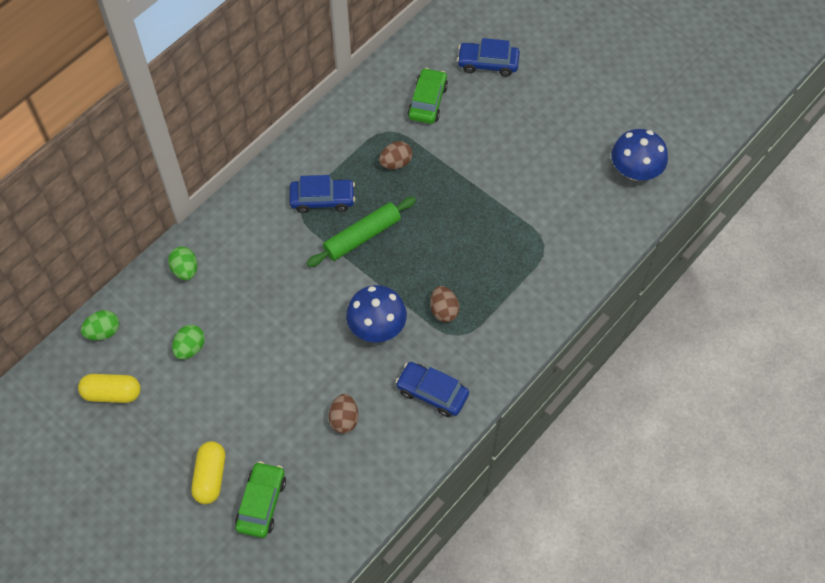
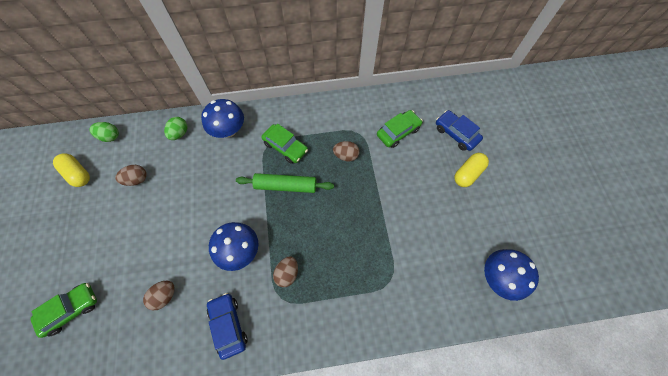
camera: 40 degrees right, 5 degrees up
green egg [172,325,205,359] -> brown egg [115,165,147,186]
yellow capsule [191,441,225,504] -> yellow capsule moved to [454,153,489,187]
blue car [289,175,355,213] -> green car [261,124,308,163]
none -> blue mushroom [201,99,244,138]

